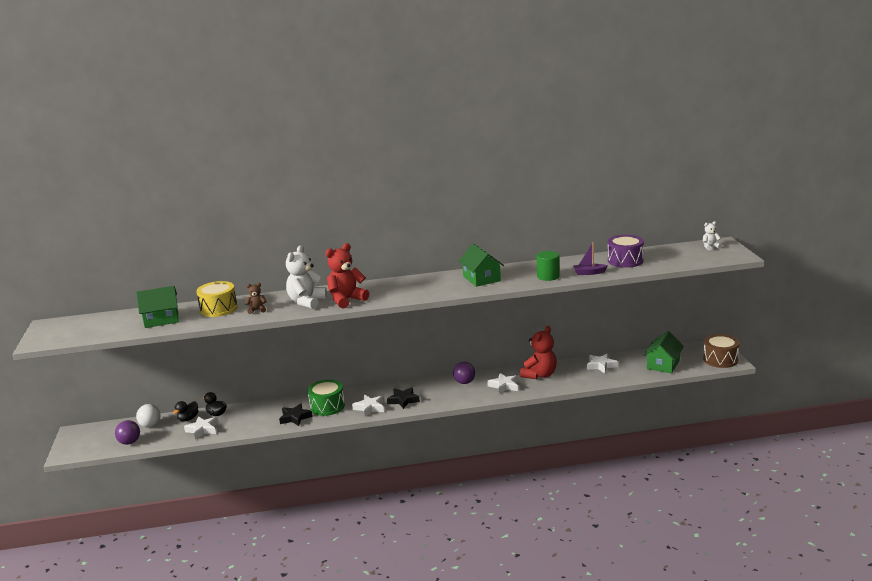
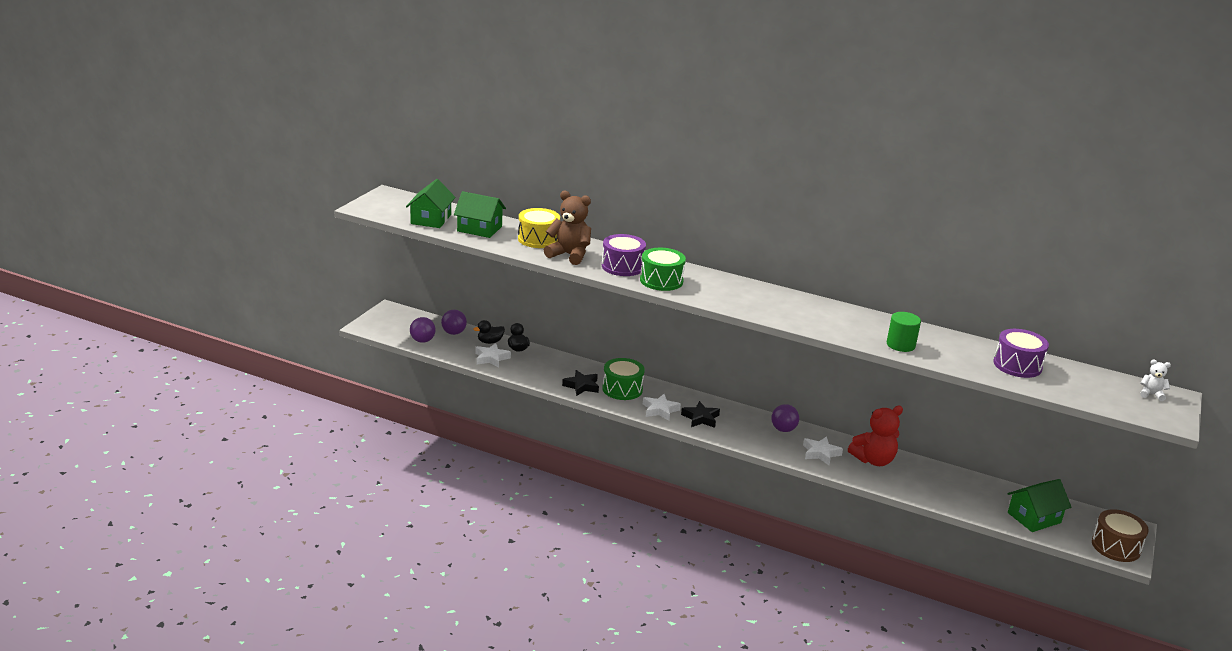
camera: 30 degrees right, 5 degrees up
white ball [136,404,161,427] -> purple ball [441,310,467,335]
brown teddy bear [245,283,267,314] -> brown teddy bear [544,191,591,265], size x2.02
white teddy bear [286,245,327,309] -> purple drum [602,234,646,276]
red teddy bear [325,243,369,309] -> green drum [640,248,686,291]
green house [459,244,504,287] -> green house moved to [406,179,456,228]
purple boat [573,242,608,275] -> none
white star [587,354,618,374] -> none

